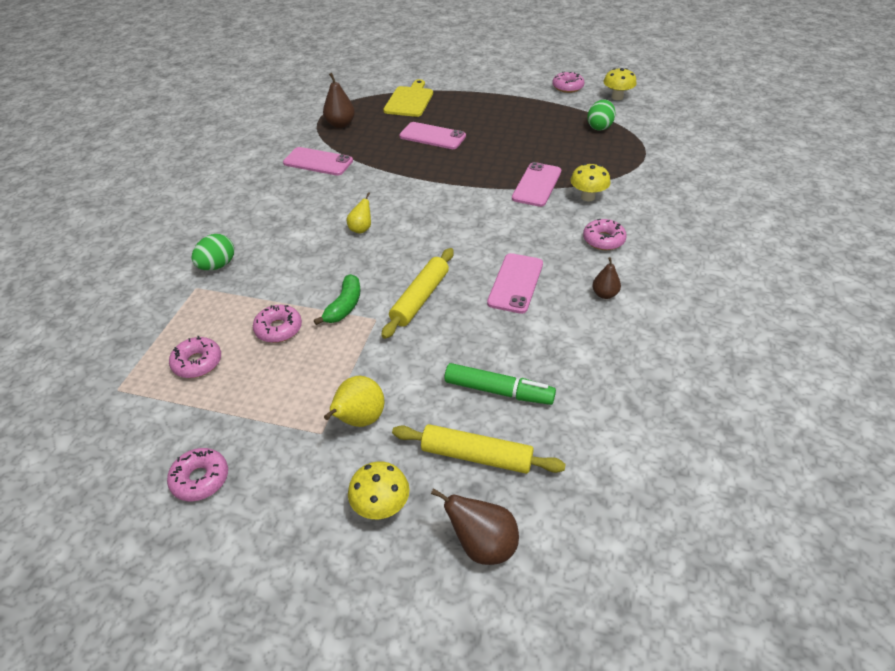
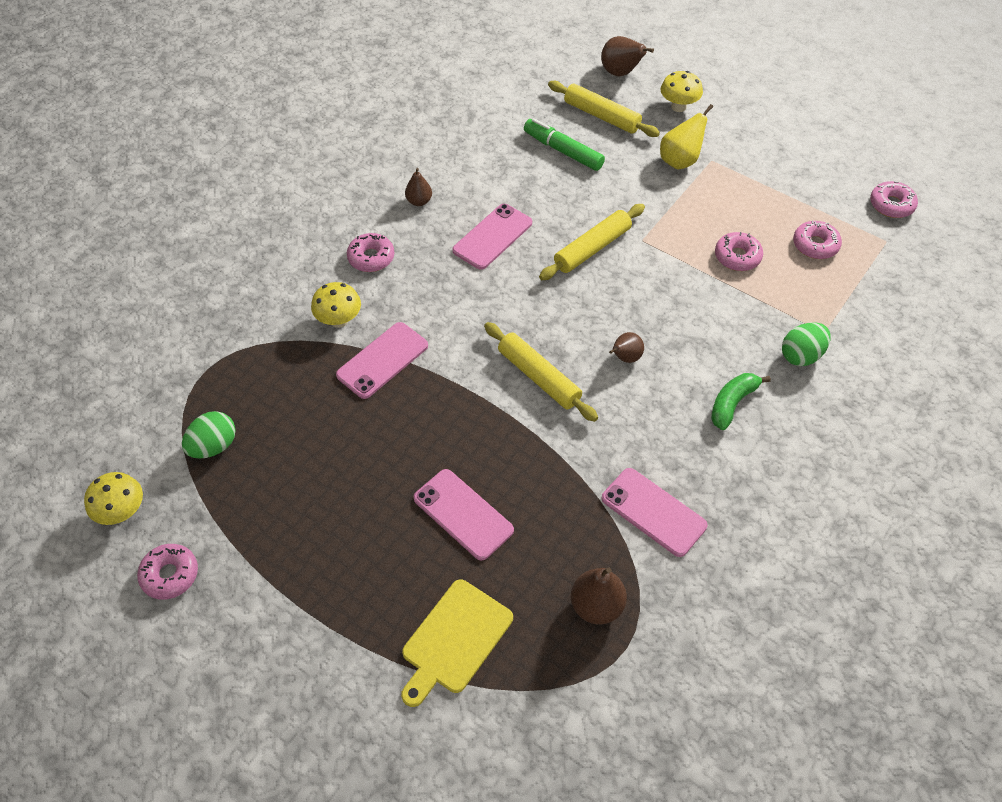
camera: 160 degrees left, 10 degrees up
pink donut [167,448,228,501] -> pink donut moved to [870,181,918,218]
green banana [314,274,360,325] -> green banana moved to [711,373,771,430]
yellow pear [347,192,371,234] -> brown pear [609,332,644,363]
none -> yellow rolling pin [484,322,598,422]

